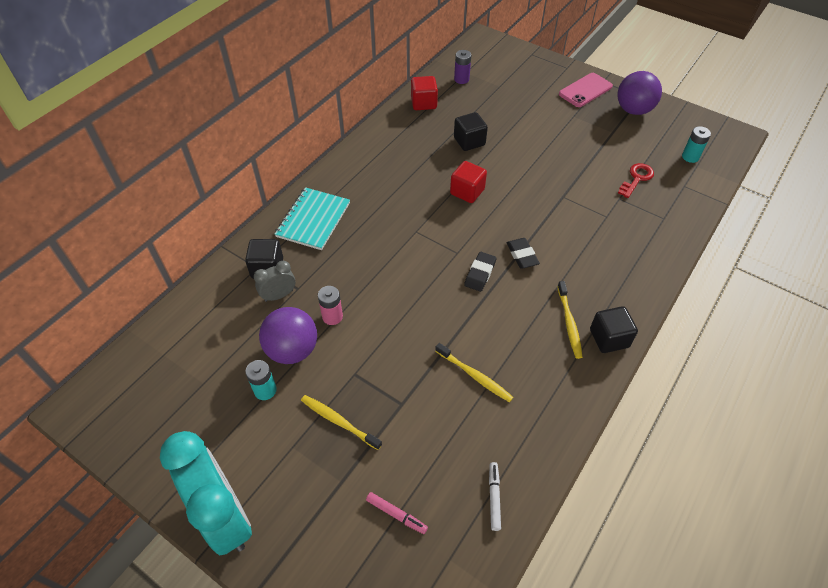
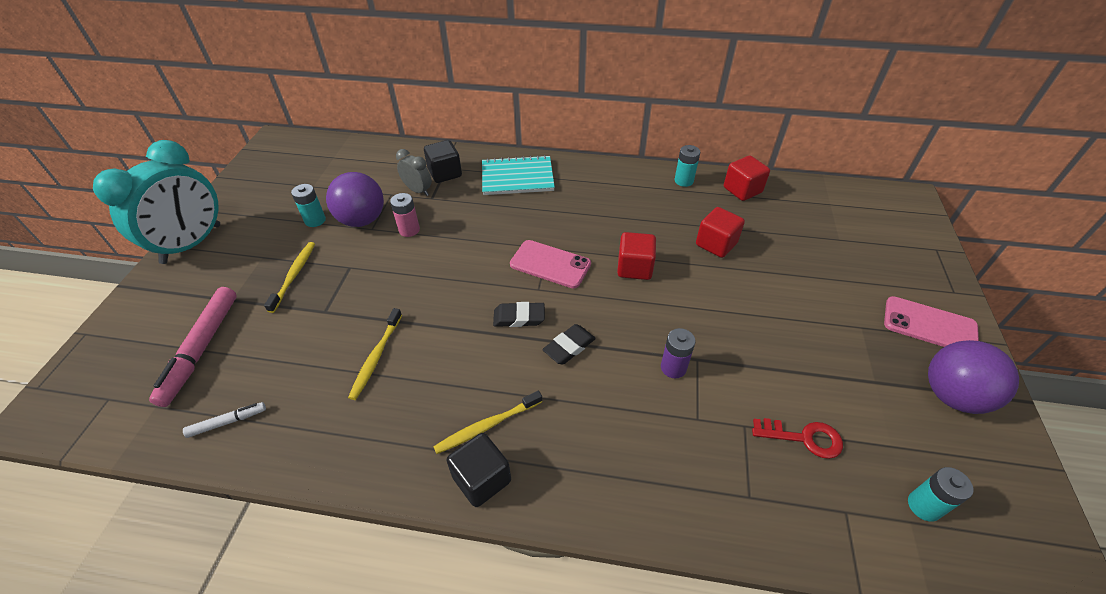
camera: 65 degrees right, 5 degrees down
pink marker [366,492,428,534] -> pink marker [149,287,237,407], size x2.02
purple battery [454,50,471,84] -> purple battery moved to [661,328,696,378]
black cube [454,112,488,151] -> red cube [696,207,745,258]
none -> pink phone [510,240,591,288]
none -> turquoise battery [674,145,700,187]

